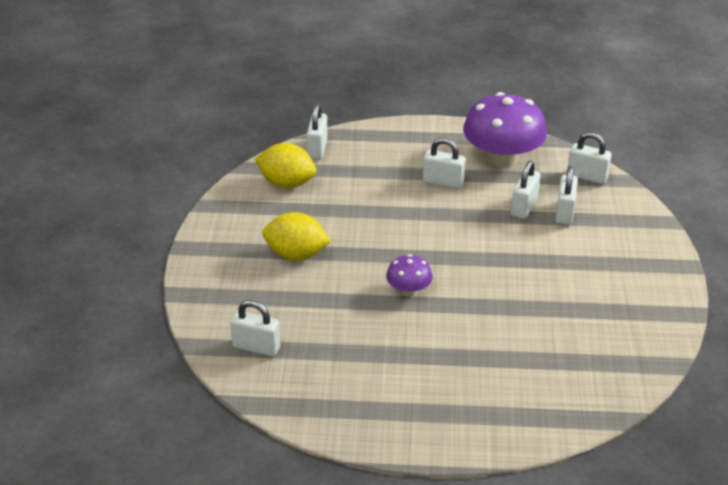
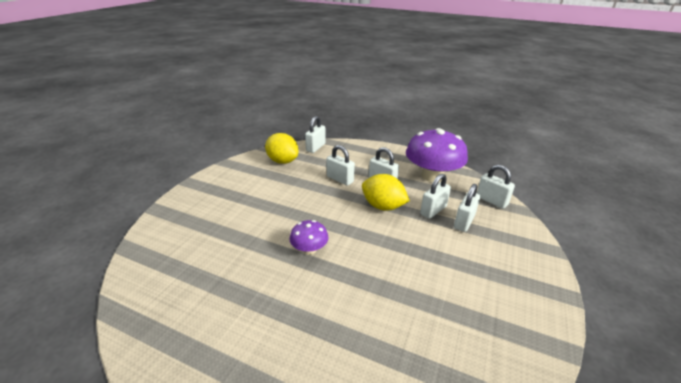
camera: 20 degrees right, 5 degrees down
white padlock [230,300,280,357] -> white padlock moved to [327,145,355,186]
yellow lemon [262,212,331,261] -> yellow lemon moved to [362,174,410,211]

